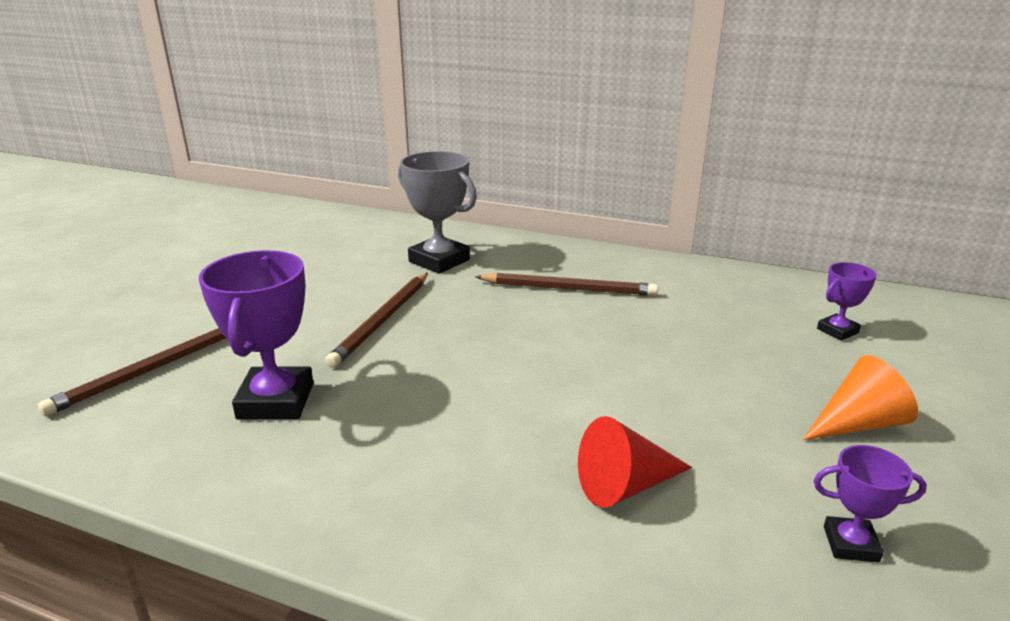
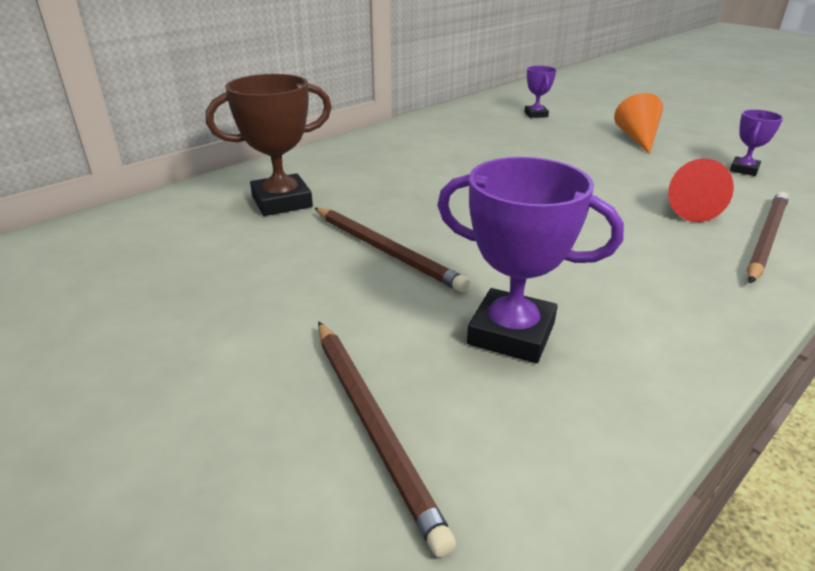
camera: 65 degrees left, 5 degrees up
grey trophy [398,151,477,274] -> brown trophy [206,74,332,216]
brown pencil [475,273,658,296] -> brown pencil moved to [747,192,789,283]

